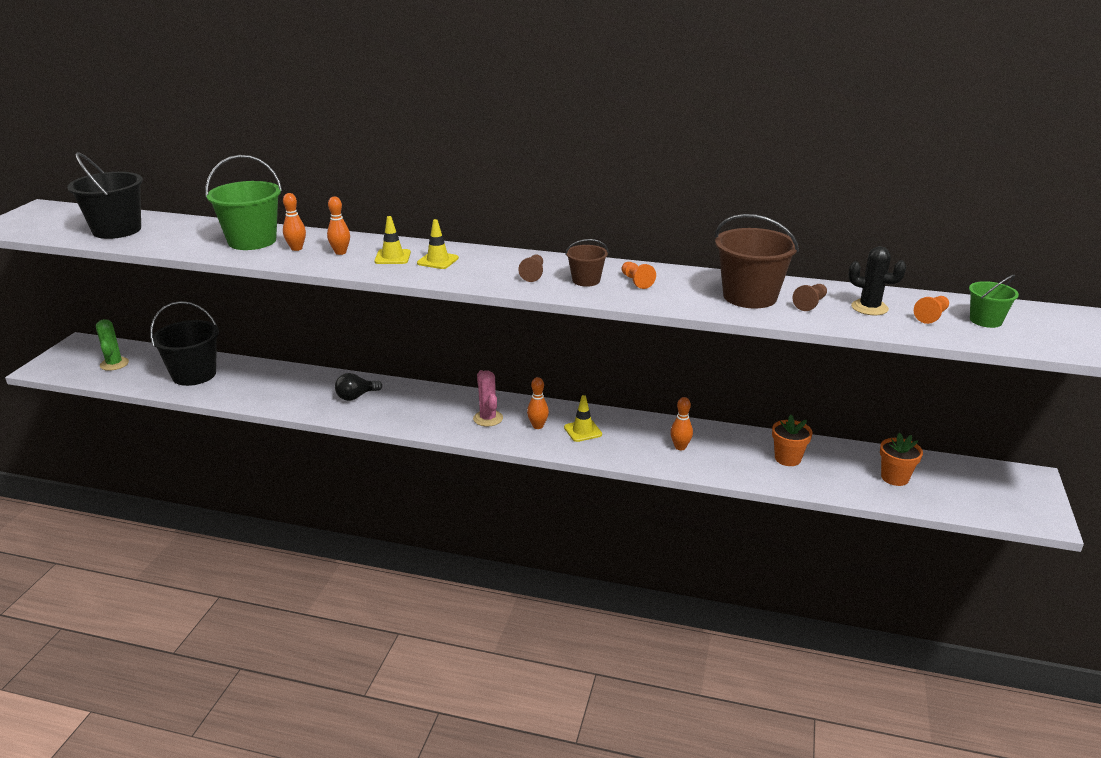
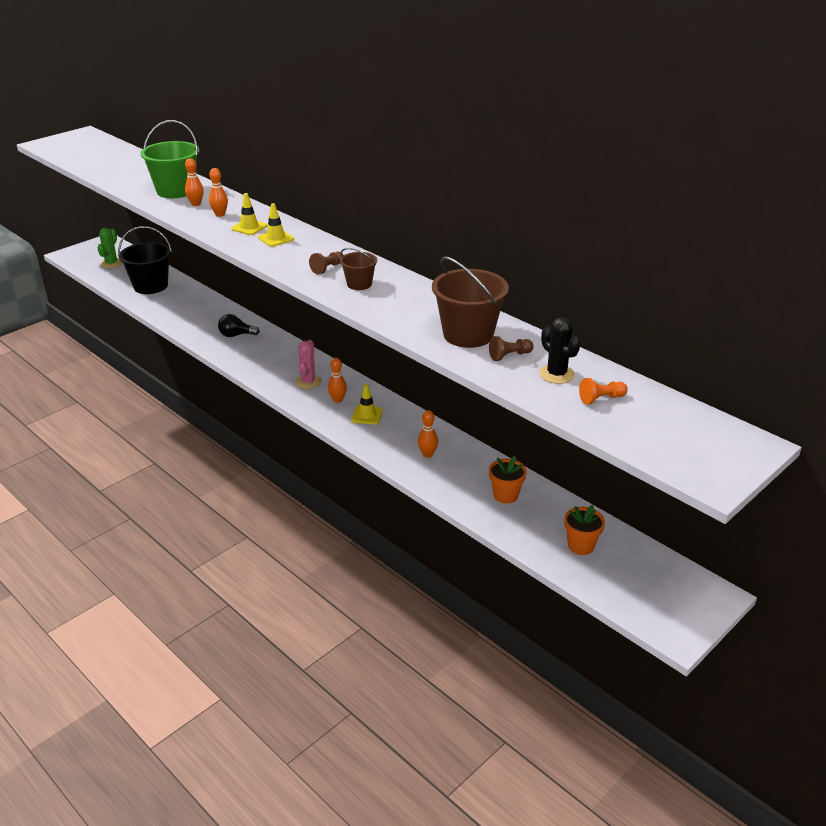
camera: 30 degrees right, 5 degrees up
black bucket [67,152,143,239] -> none
orange pawn [622,262,656,289] -> none
green bucket [969,275,1019,328] -> none

